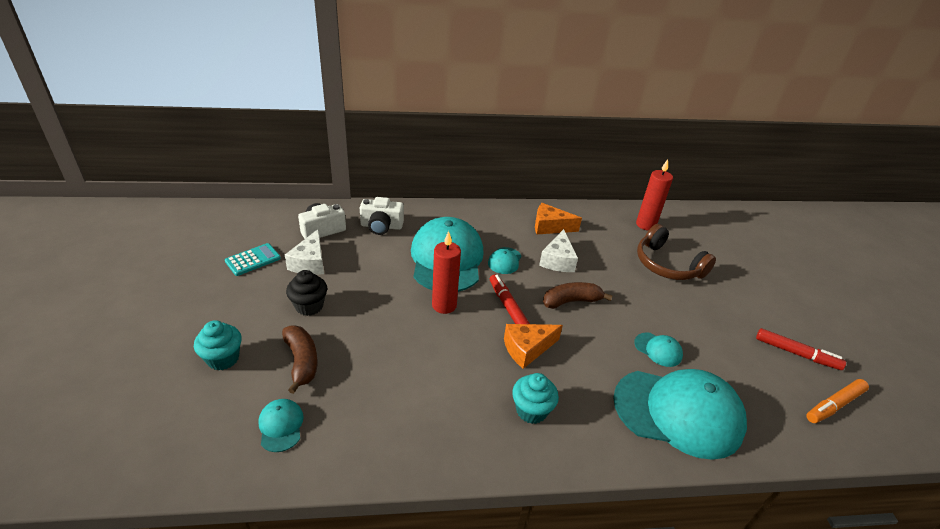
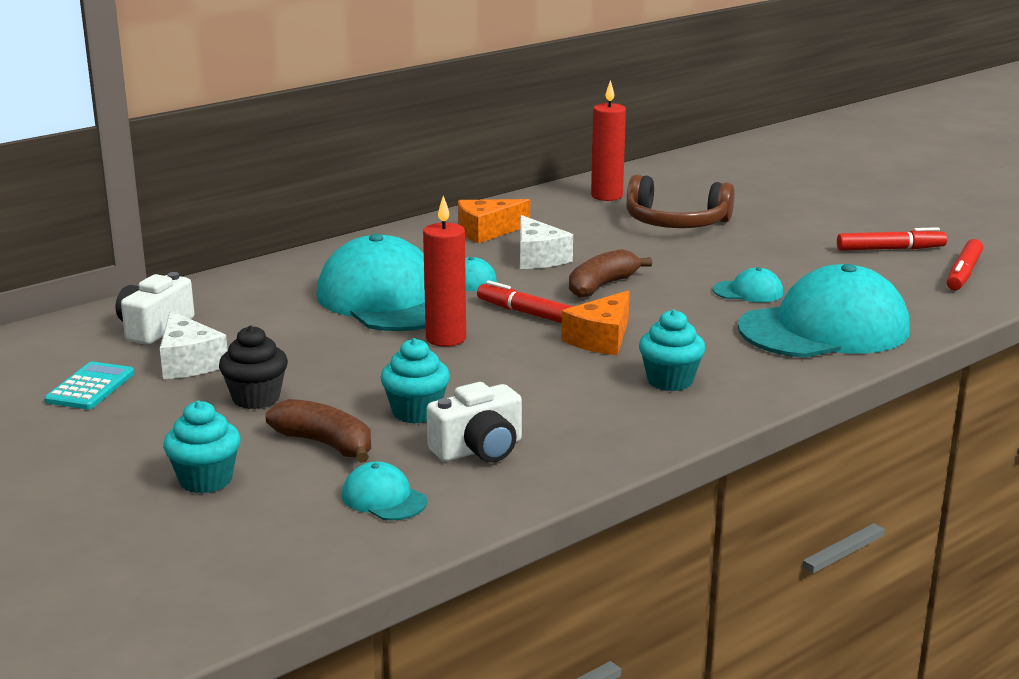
camera: 30 degrees left, 15 degrees down
white camera [360,197,404,235] -> white camera moved to [427,382,522,463]
orange marker [806,379,869,423] -> red marker [947,239,983,290]
none -> turquoise cupcake [381,338,450,424]

